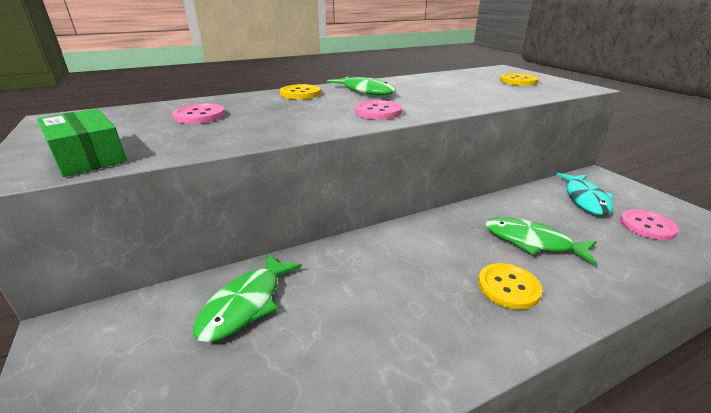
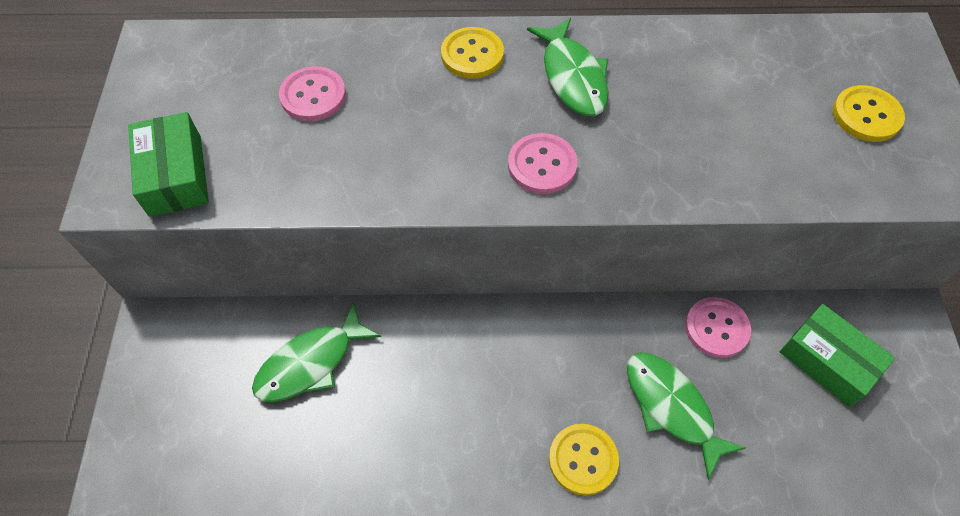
camera: 25 degrees right, 30 degrees up
turquoise fish [556,173,613,215] -> green box [780,304,895,407]
pink button [620,209,679,240] -> pink button moved to [685,297,751,358]

